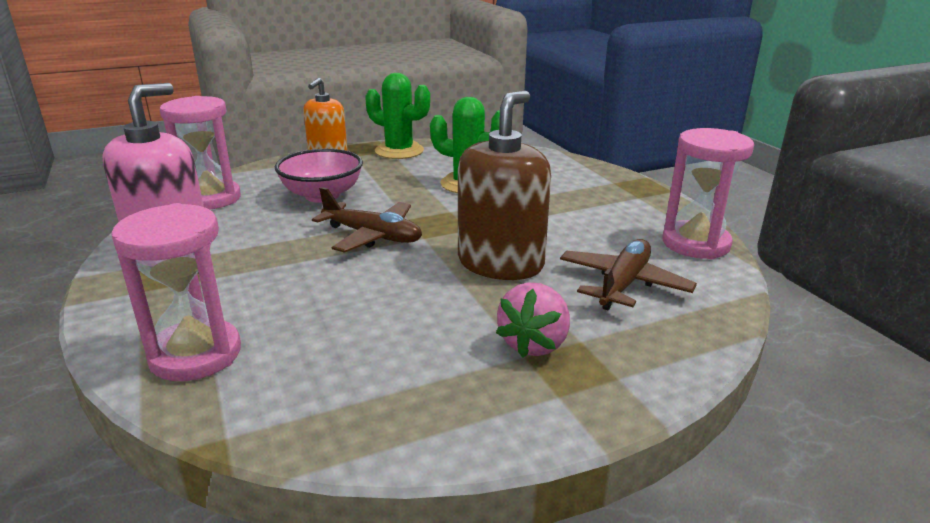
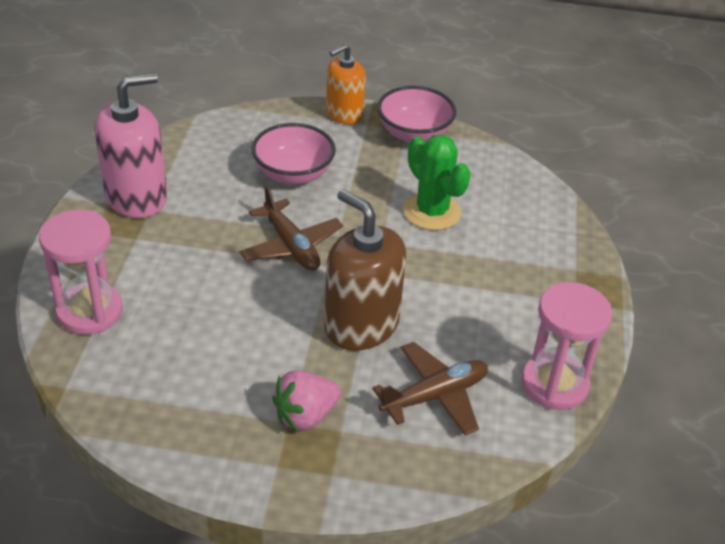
camera: 30 degrees right, 15 degrees up
pink hourglass [160,96,241,210] -> none
green cactus [365,73,430,159] -> pink bowl [377,86,456,143]
brown soap dispenser [458,90,551,280] -> brown soap dispenser turned 105 degrees counterclockwise [324,189,406,351]

